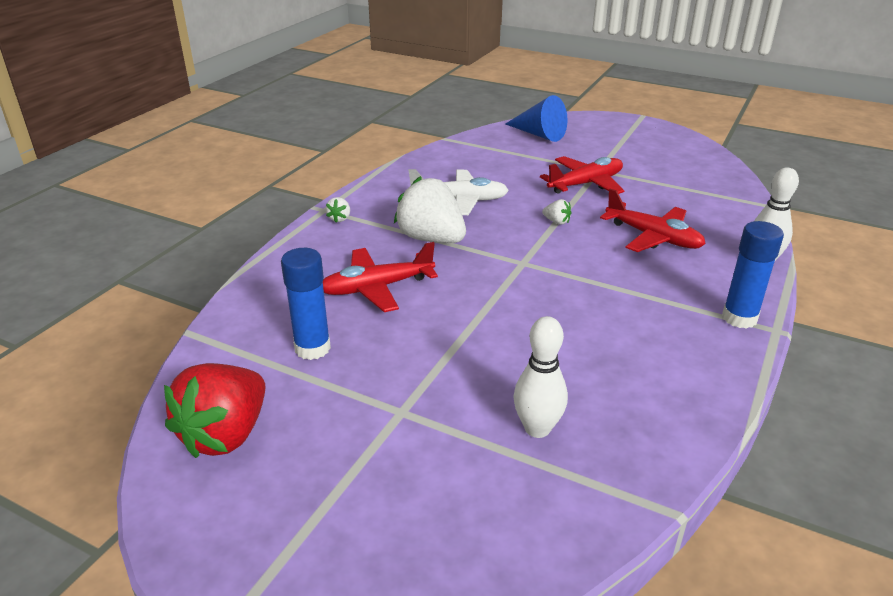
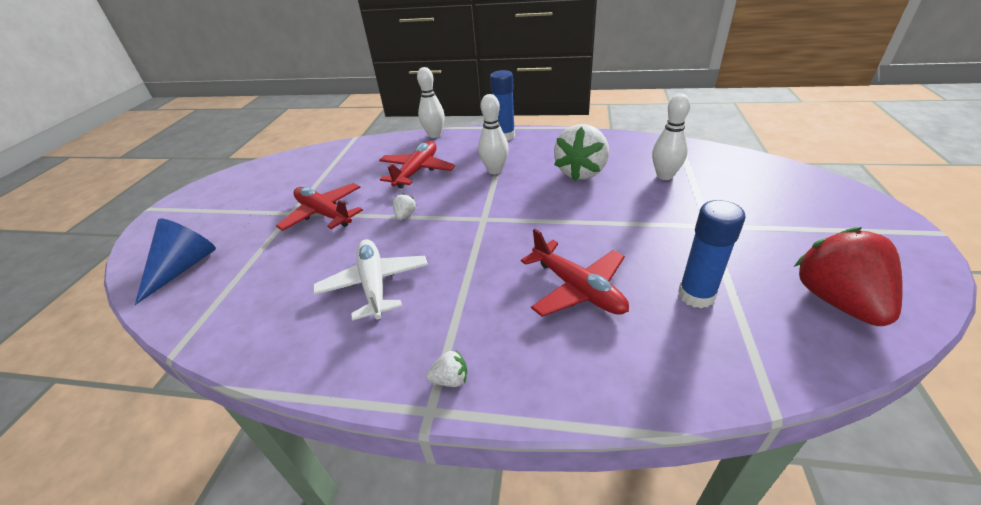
camera: 105 degrees left, 5 degrees up
red strawberry [164,363,266,458] -> red strawberry turned 105 degrees counterclockwise [794,227,903,326]
white strawberry [394,176,466,243] -> white strawberry moved to [554,124,609,181]
none -> white bowling pin [478,94,509,174]

